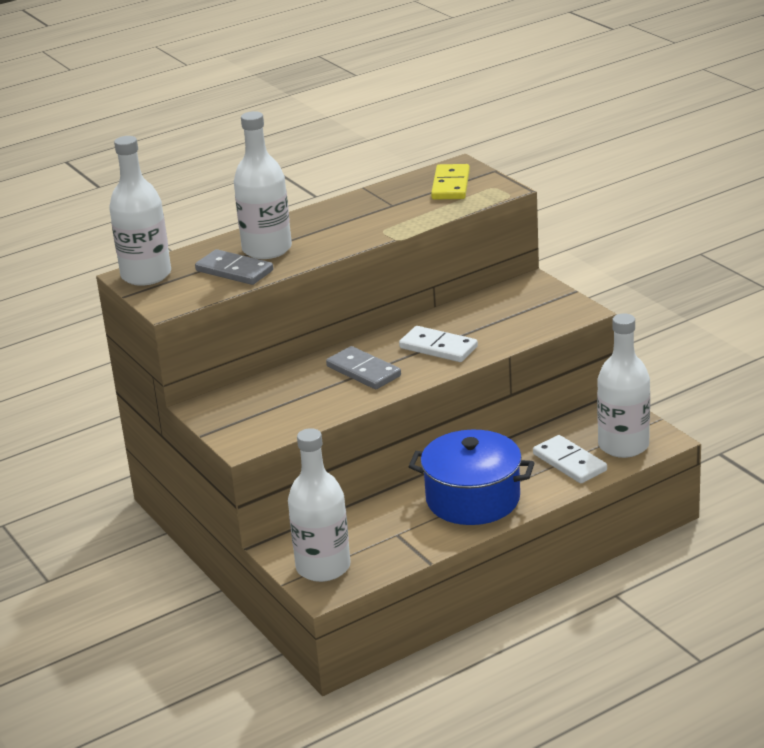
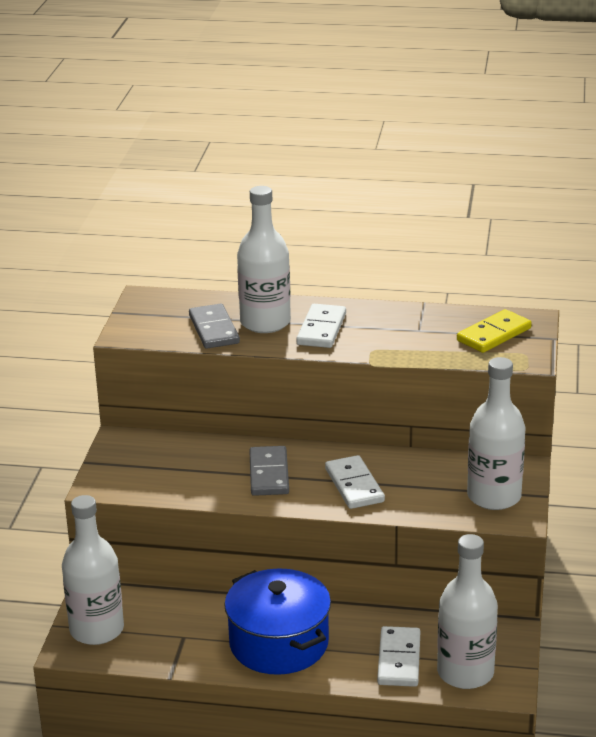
camera: 40 degrees right, 0 degrees up
white bottle [109,136,171,286] -> white bottle moved to [467,357,525,510]
none -> white domino [296,304,346,348]

